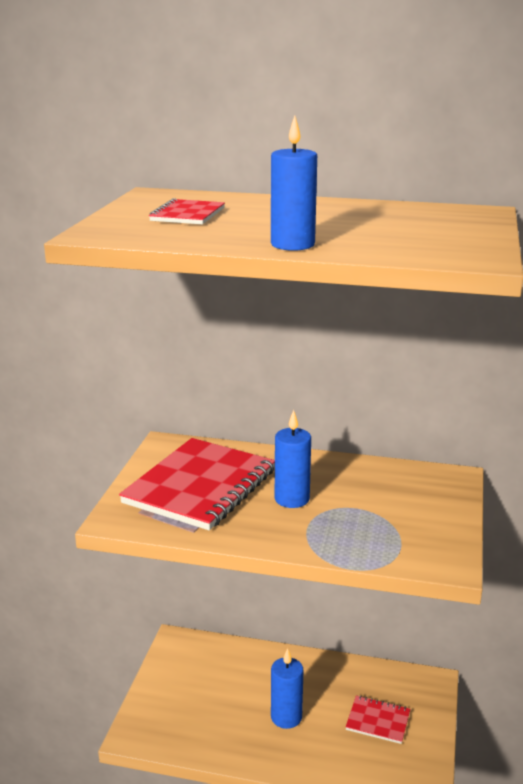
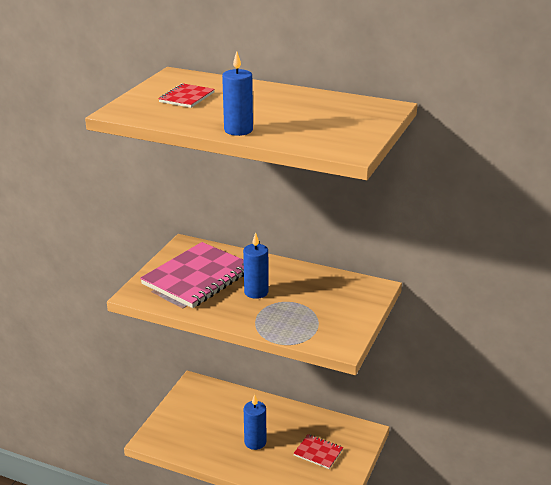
camera: 10 degrees right, 5 degrees up
red notebook [119,438,275,530] -> pink notebook [140,242,244,308]

